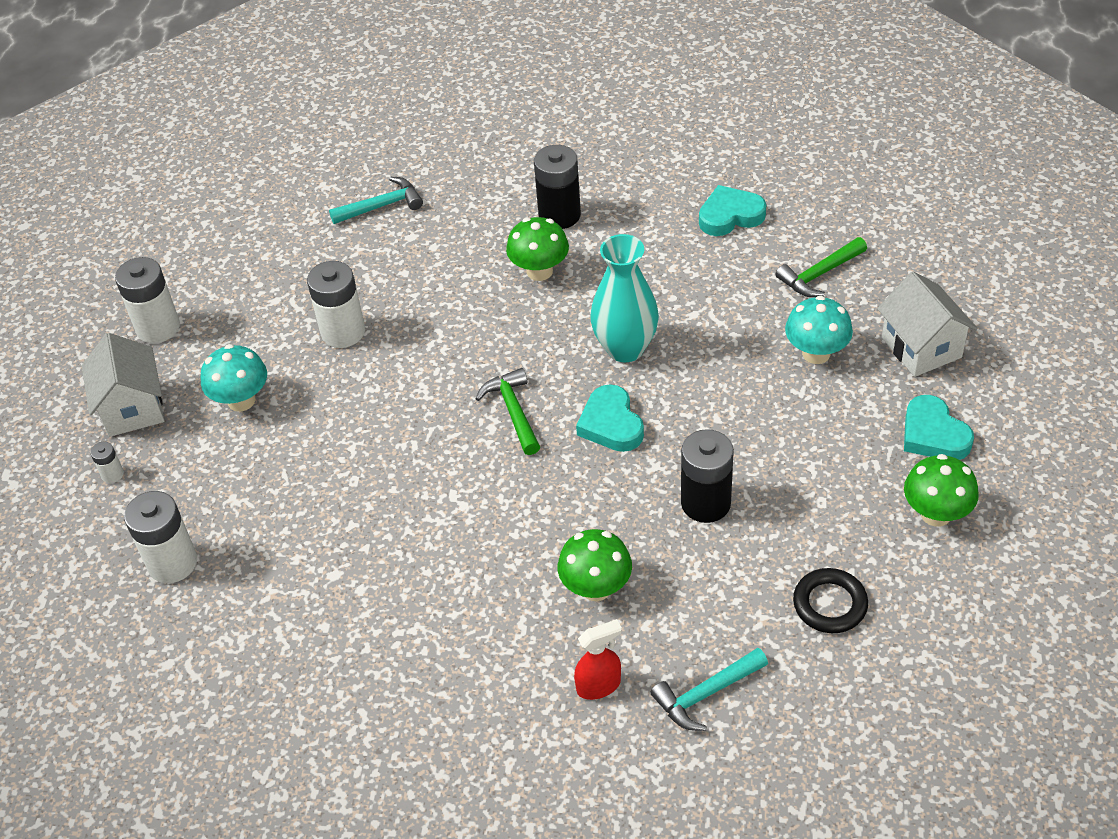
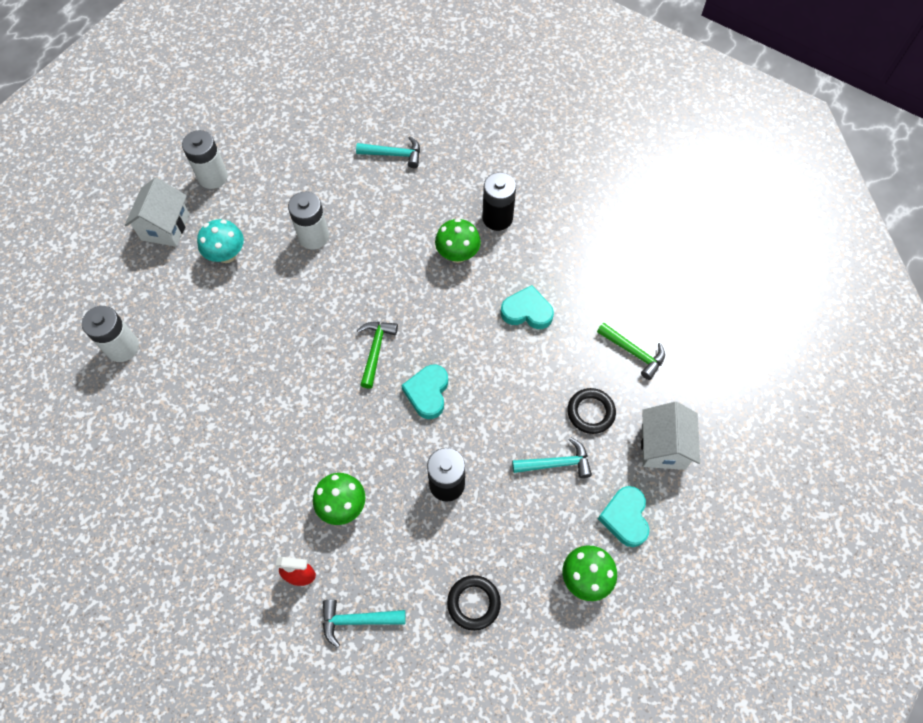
camera: 25 degrees right, 15 degrees up
white battery [90,442,124,483] -> none
turquoise vase [590,234,659,362] -> none
turquoise heart [699,185,766,236] -> turquoise heart moved to [501,285,554,329]
green hammer [775,237,867,297] -> green hammer turned 135 degrees counterclockwise [597,322,665,380]
turquoise mushroom [785,296,853,364] -> black ring [567,388,616,434]
none -> turquoise hammer [512,437,592,478]

